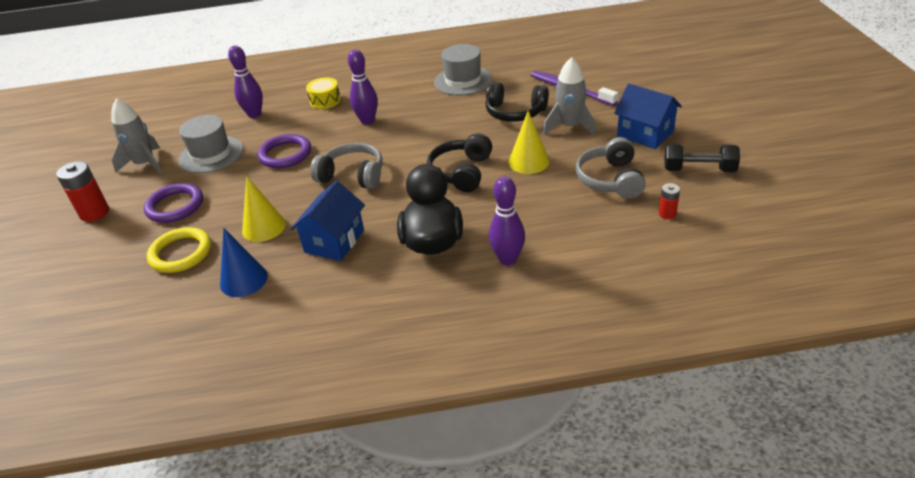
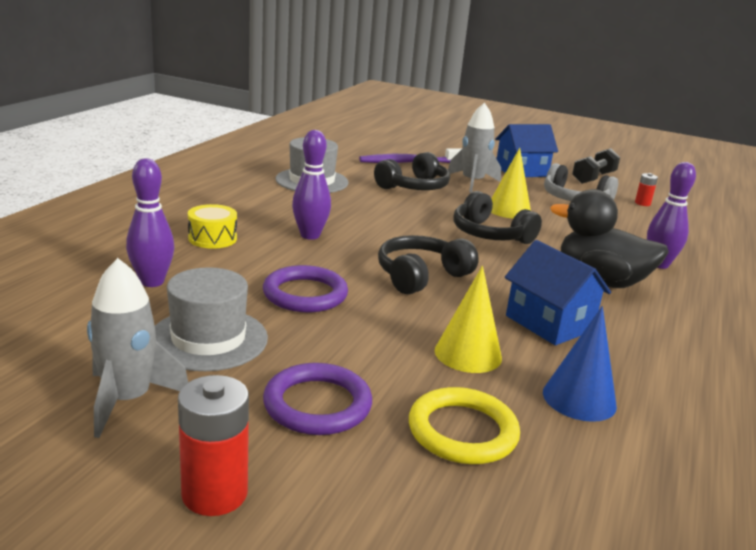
camera: 65 degrees left, 15 degrees down
grey headphones [310,143,383,189] -> black headphones [378,235,479,294]

